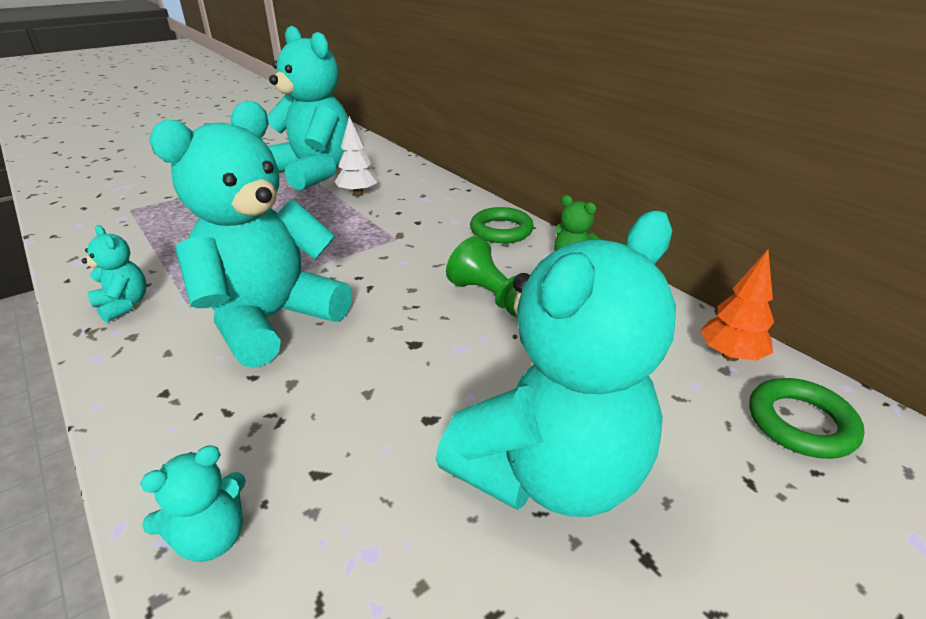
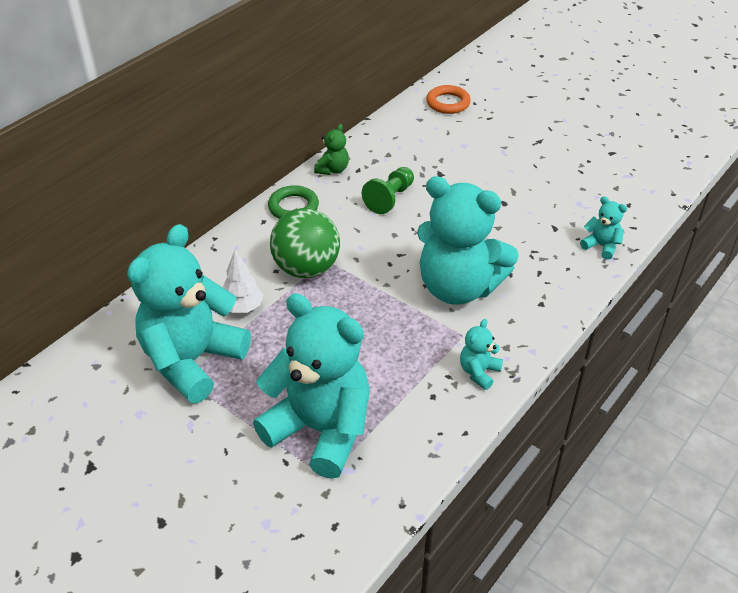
camera: 105 degrees left, 10 degrees up
turquoise teddy bear [436,211,676,517] -> turquoise teddy bear moved to [253,293,370,479]
orange tree [700,250,774,361] -> none
green ring [749,378,865,459] -> orange ring [426,85,471,114]
none -> green ball [270,208,340,278]

